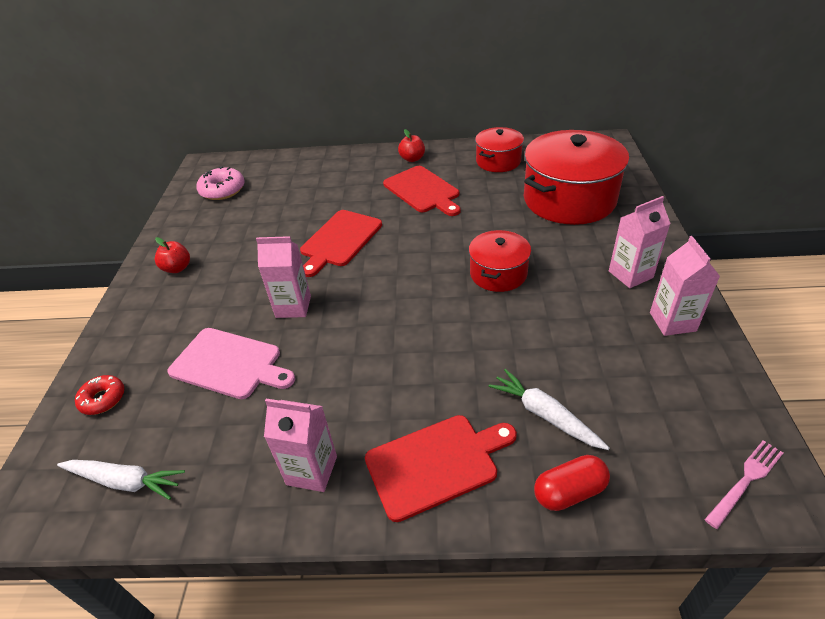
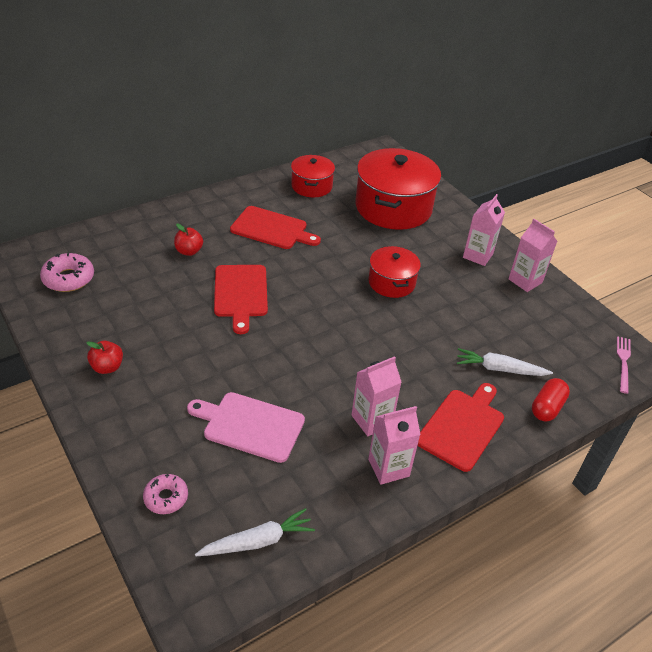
camera: 40 degrees left, 0 degrees up
red donut [75,375,124,415] -> pink donut [143,474,188,514]
pink cutting board [167,328,295,399] -> pink cutting board turned 150 degrees counterclockwise [187,392,305,463]
pink carton [256,236,311,318] -> pink carton moved to [352,356,402,436]
red apple [398,129,425,162] -> red apple moved to [174,224,203,256]

